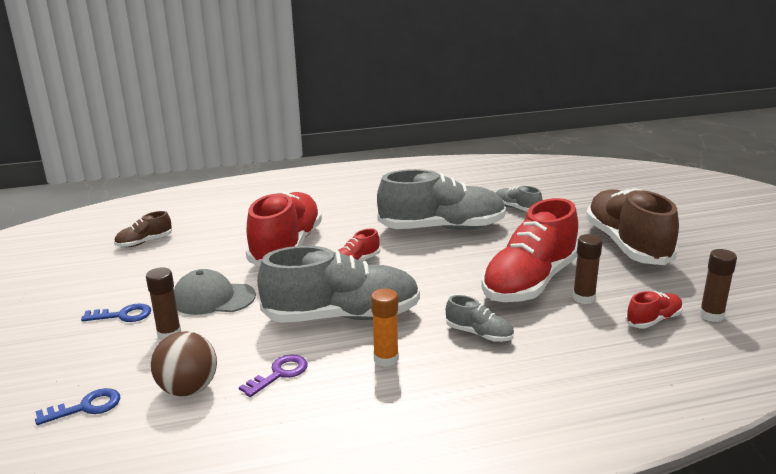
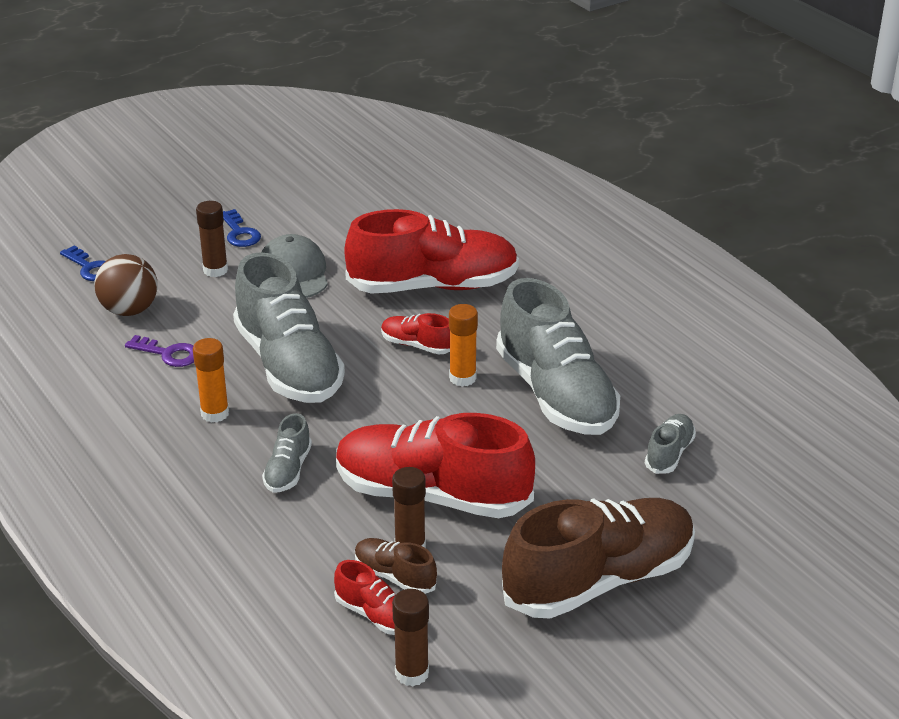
camera: 70 degrees right, 10 degrees up
brown shoe [114,211,172,247] -> brown shoe moved to [355,538,437,594]
none -> orange glue stick [449,304,478,387]

